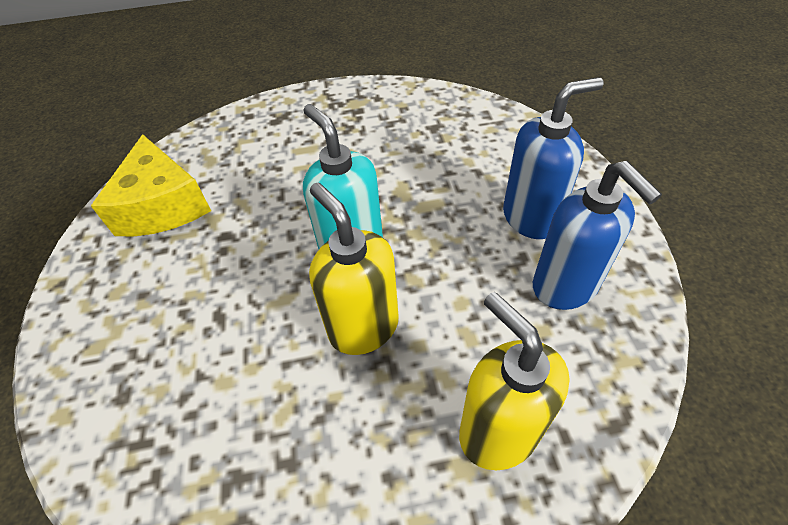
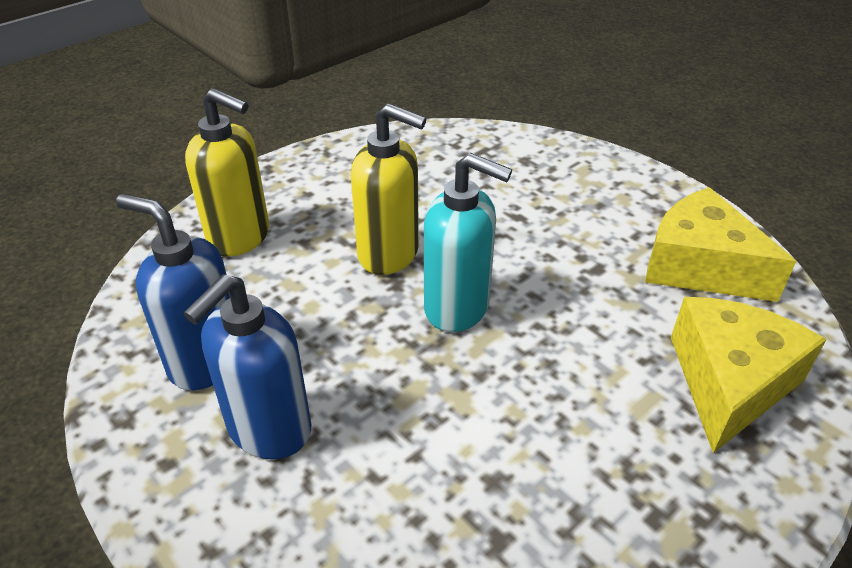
camera: 145 degrees right, 10 degrees down
none -> yellow cheese [671,297,827,453]

